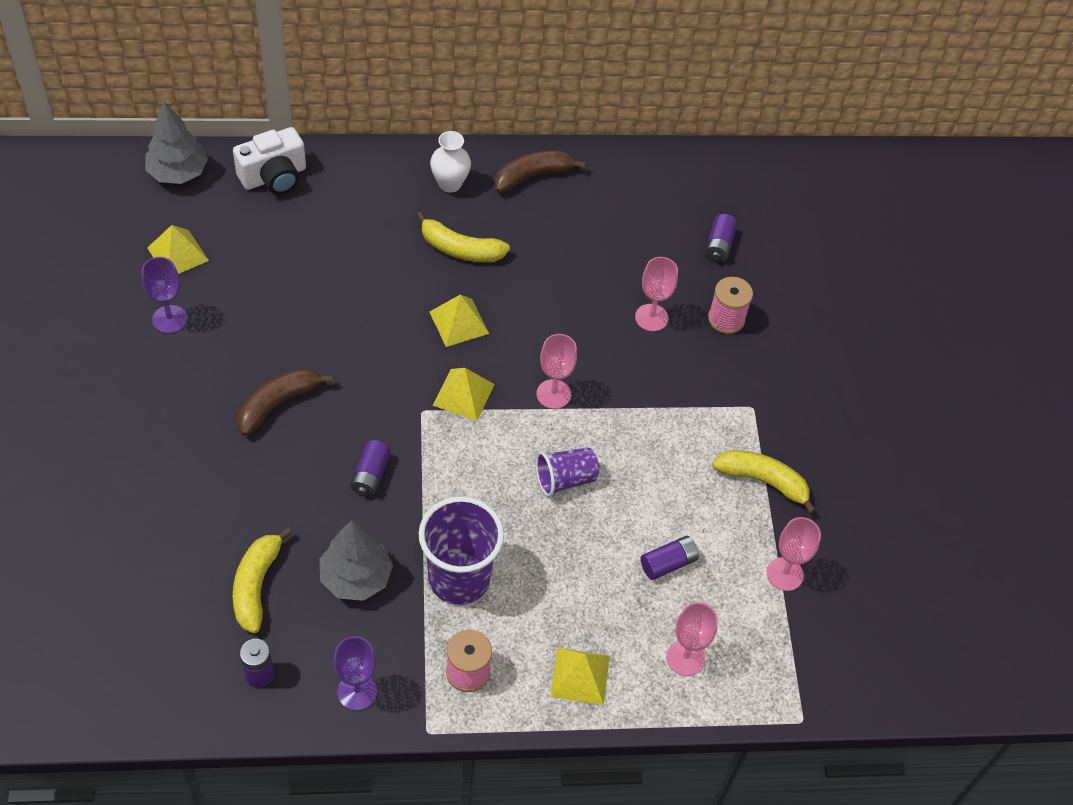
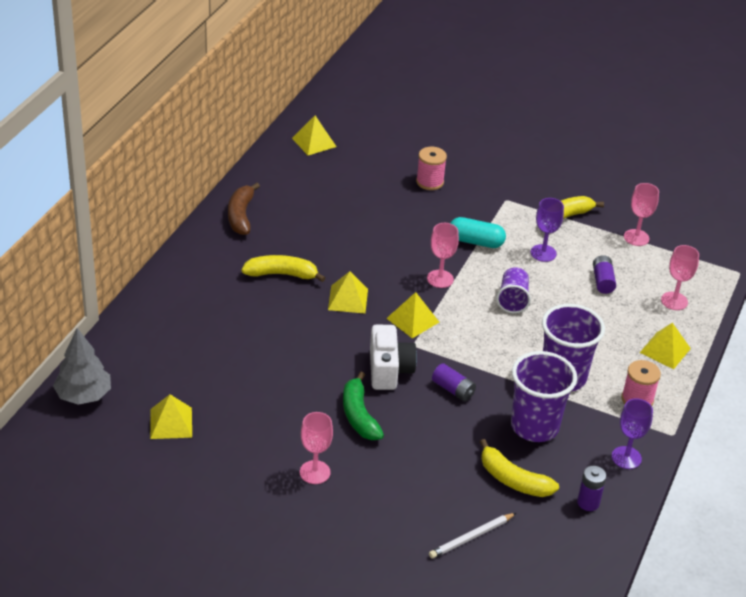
camera: 60 degrees left, 15 degrees down
purple goblet [142,257,187,334] -> purple goblet moved to [530,198,564,262]
white camera [233,127,306,195] -> white camera moved to [370,325,417,390]
brown banana [237,369,333,436] -> green banana [343,372,384,440]
grey tree [319,520,393,601] -> purple cup [511,351,577,442]
yellow banana [416,212,510,262] -> yellow banana turned 135 degrees counterclockwise [242,255,325,282]
white vase [430,131,471,193] -> none
pink goblet [635,257,678,331] -> pink goblet moved to [300,412,333,484]
purple battery [705,214,737,262] -> none
none -> yellow pyramid [292,116,336,155]
none -> white pencil [429,513,516,559]
none -> turquoise capsule [450,217,506,248]

